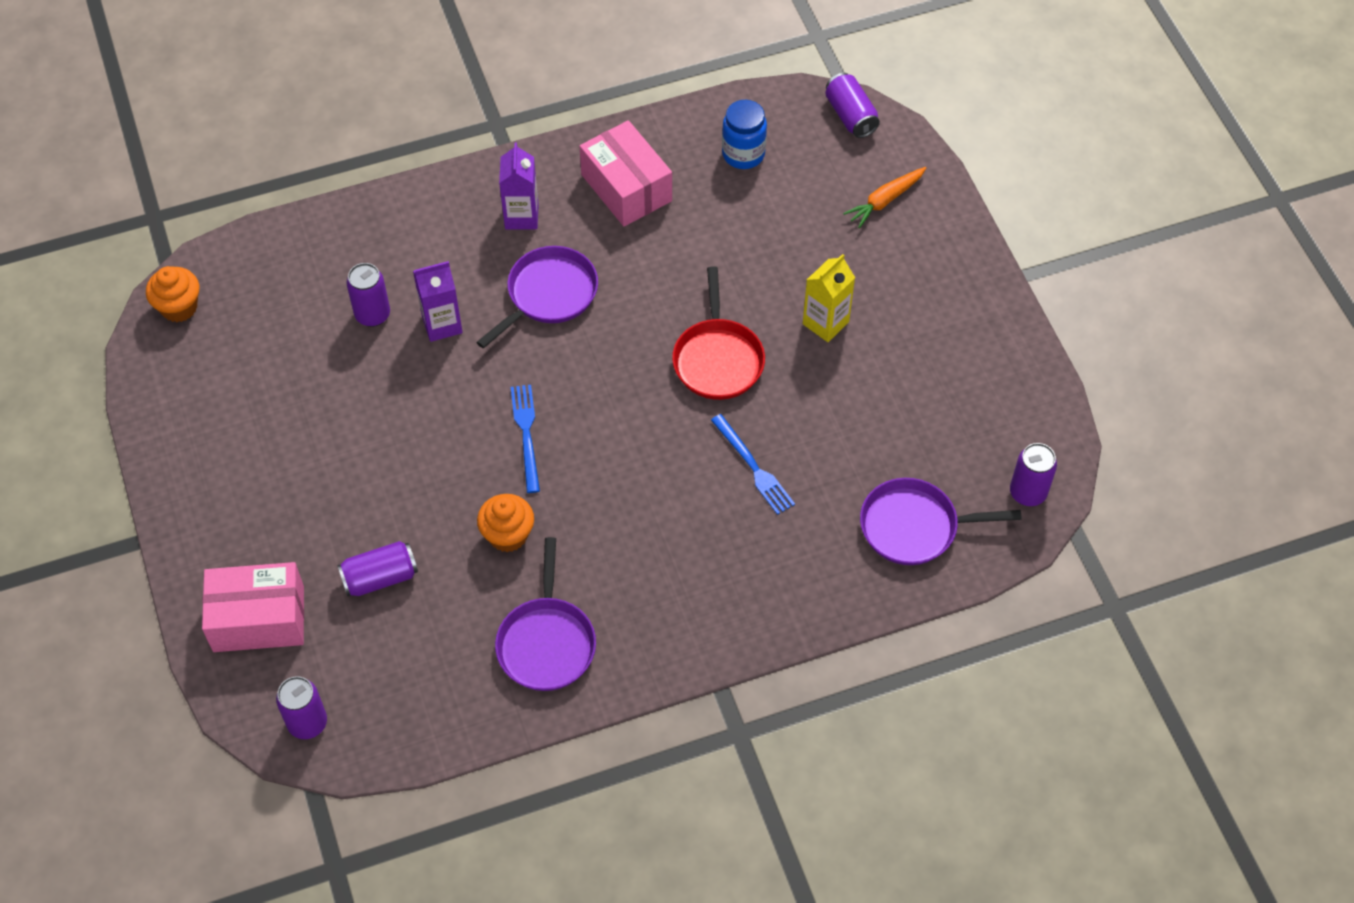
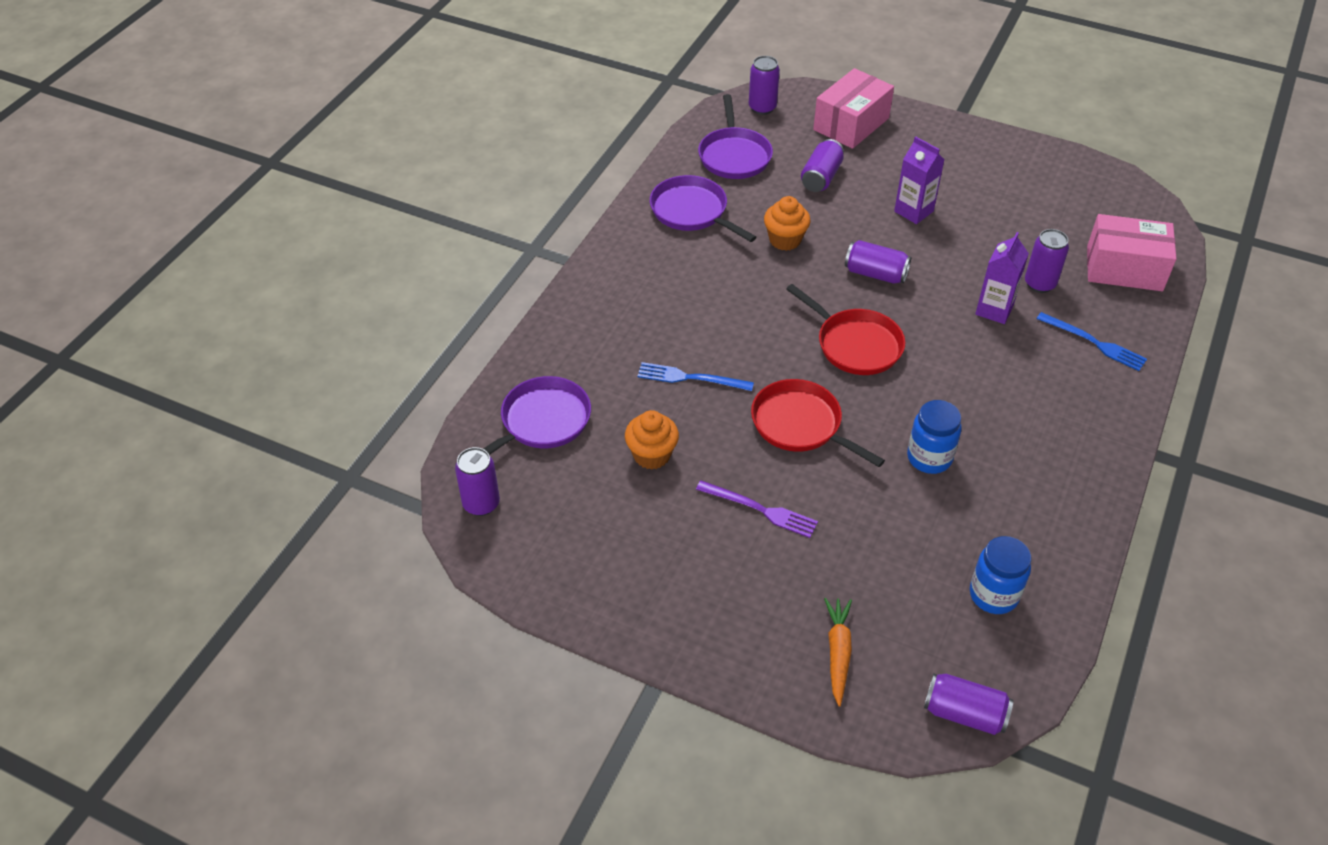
camera: 135 degrees right, 10 degrees down
orange cupcake [146,266,199,322] -> orange cupcake moved to [625,410,679,470]
purple pan [476,246,598,349] -> purple pan moved to [698,94,773,179]
purple carton [499,142,539,229] -> purple carton moved to [894,136,945,224]
blue fork [511,385,540,493] -> blue fork moved to [1037,312,1147,371]
pink box [579,120,672,227] -> pink box moved to [1087,214,1176,291]
yellow carton [803,254,855,342] -> purple fork [696,480,818,538]
none -> red pan [786,284,906,375]
none -> purple can [845,240,911,284]
none -> blue jar [907,400,962,474]

